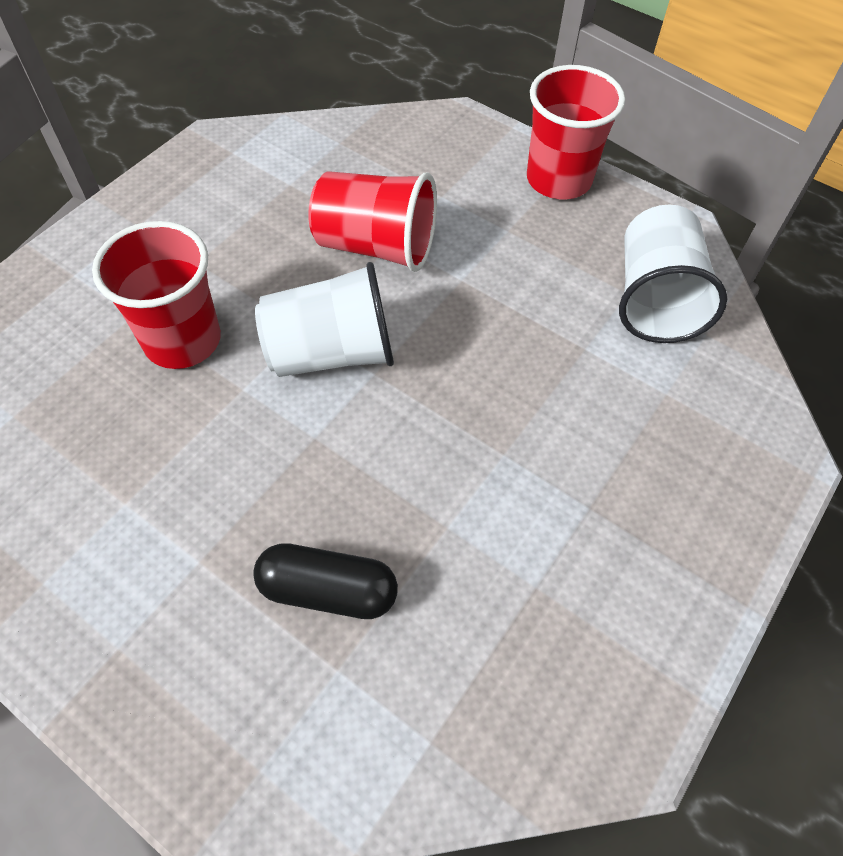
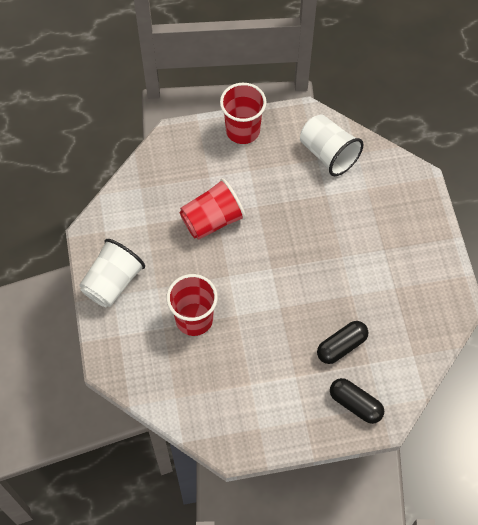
camera: 45 degrees left, 5 degrees up
white cup [255,262,394,377] -> white cup moved to [79,239,145,307]
none -> black capsule [330,378,384,424]

